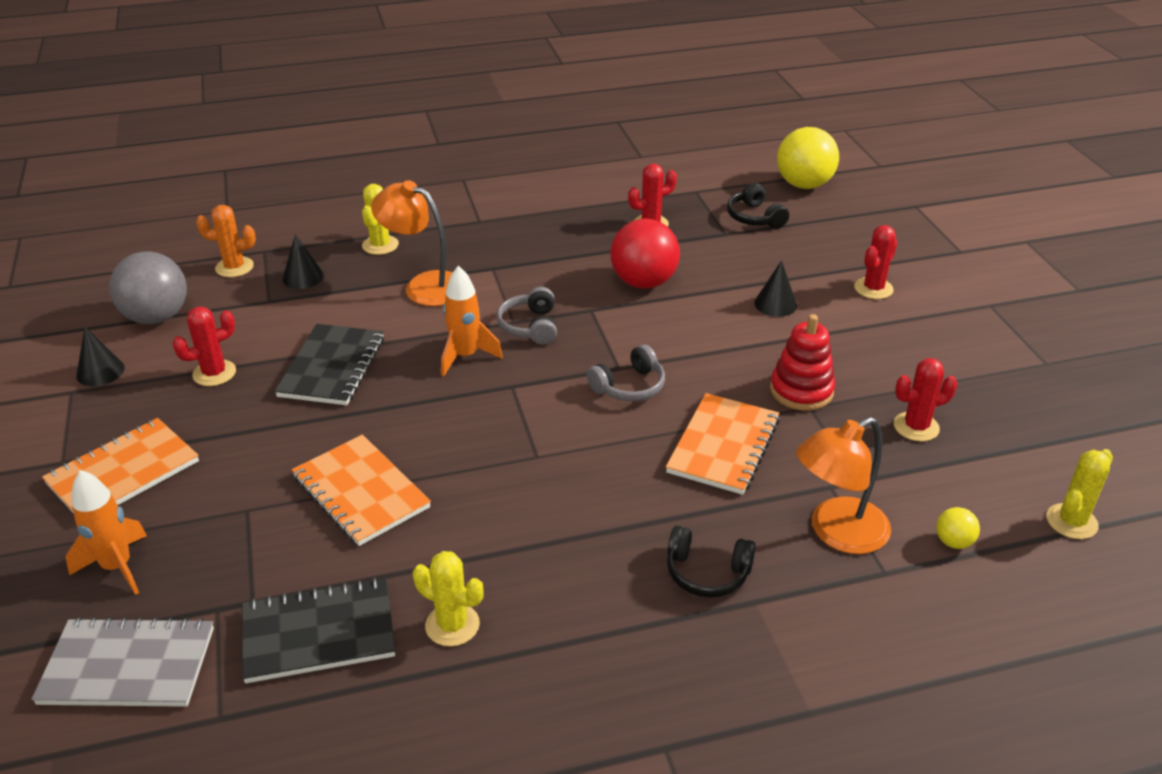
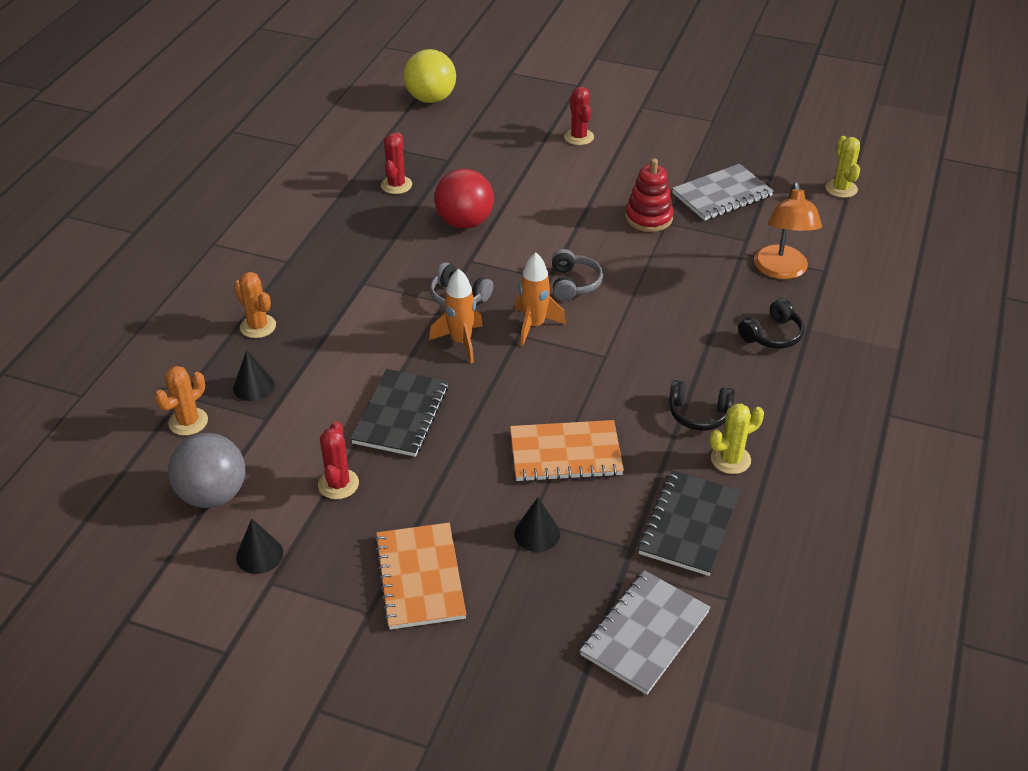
camera: 55 degrees left, 5 degrees up
orange rocket [66,470,147,595] -> orange rocket moved to [514,252,566,346]
black notebook [275,324,384,405] -> black notebook turned 60 degrees clockwise [351,369,449,457]
yellow cactus [362,184,399,255] -> orange cactus [234,272,276,338]
orange lamp [371,180,453,306] -> none
orange notebook [666,393,780,495] -> none
black headphones [727,183,789,229] -> black headphones moved to [669,380,735,431]
black cone [754,261,797,317] -> black cone moved to [514,497,560,552]
red cactus [894,358,958,442] -> grey notebook [672,164,774,221]
yellow ball [936,507,980,549] -> none

